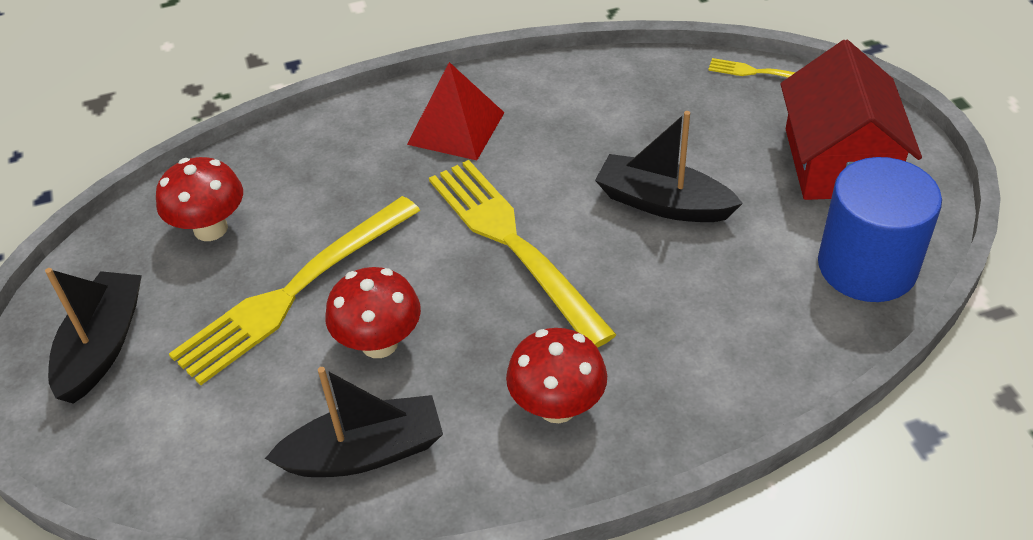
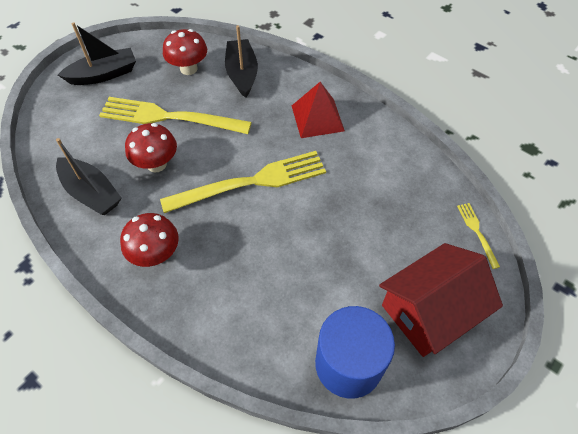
camera: 55 degrees right, 10 degrees up
yellow fork [429,160,617,348] -> yellow fork turned 45 degrees clockwise [160,151,326,213]
black boat [595,111,743,222] -> black boat moved to [225,25,258,98]

